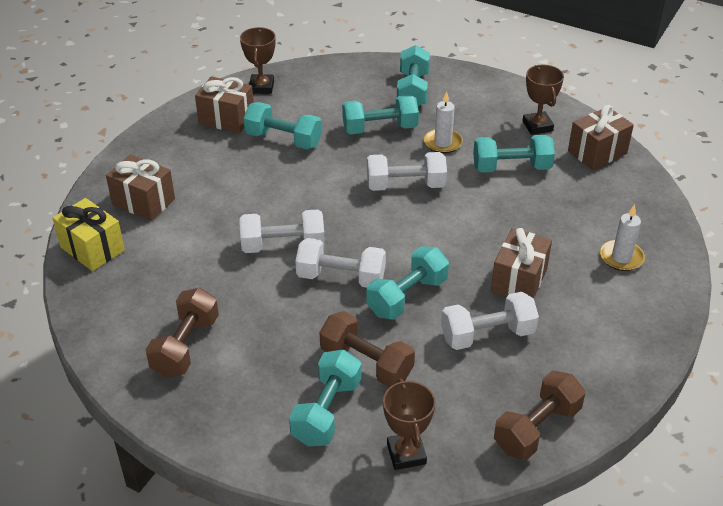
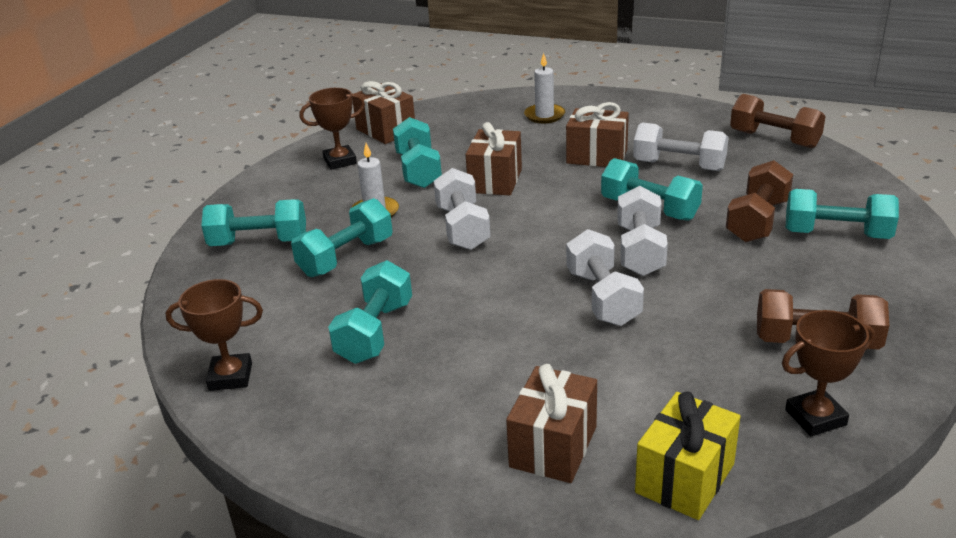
camera: 95 degrees left, 10 degrees down
brown gift [195,76,254,134] -> brown gift moved to [465,122,522,196]
turquoise dumbbell [342,95,419,134] -> turquoise dumbbell turned 60 degrees clockwise [291,198,393,277]
brown trophy [383,378,435,470] -> brown trophy moved to [782,310,875,436]
white dumbbell [441,292,539,350] -> white dumbbell turned 45 degrees counterclockwise [633,122,729,171]

